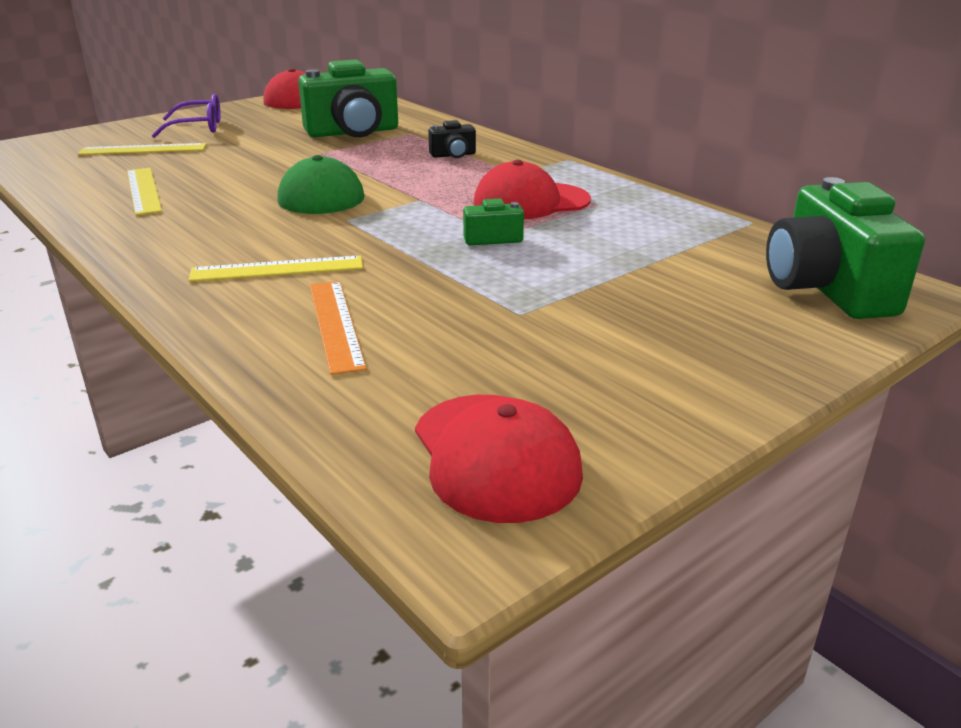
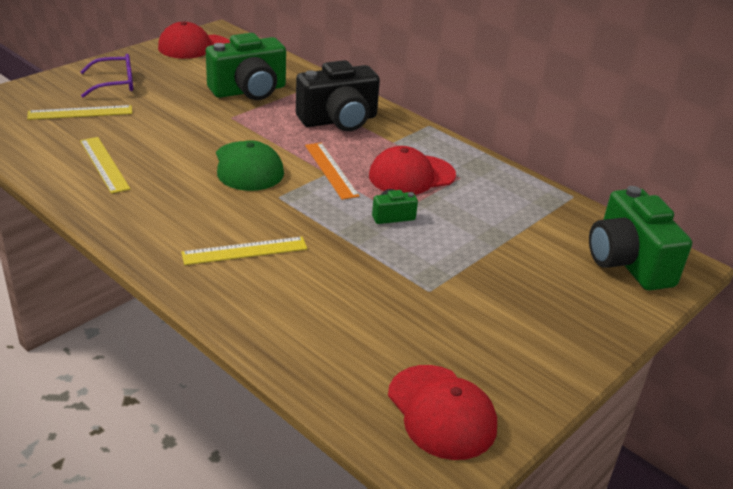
camera: 10 degrees left, 5 degrees up
orange ruler [310,281,366,375] -> orange ruler moved to [305,143,360,200]
black camera [428,120,476,158] -> black camera [296,60,380,131], size x2.20

